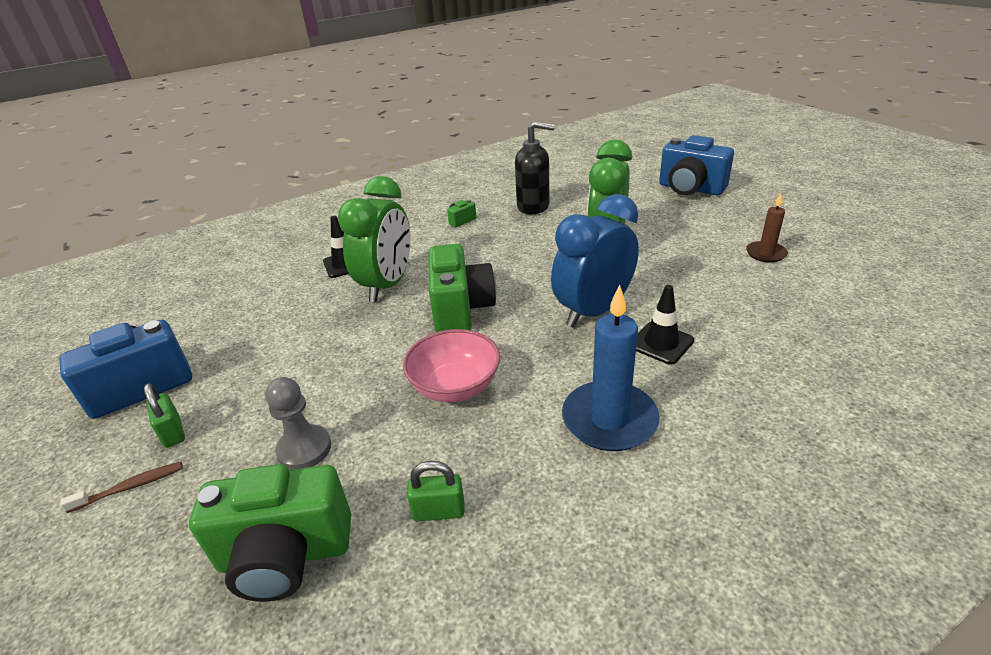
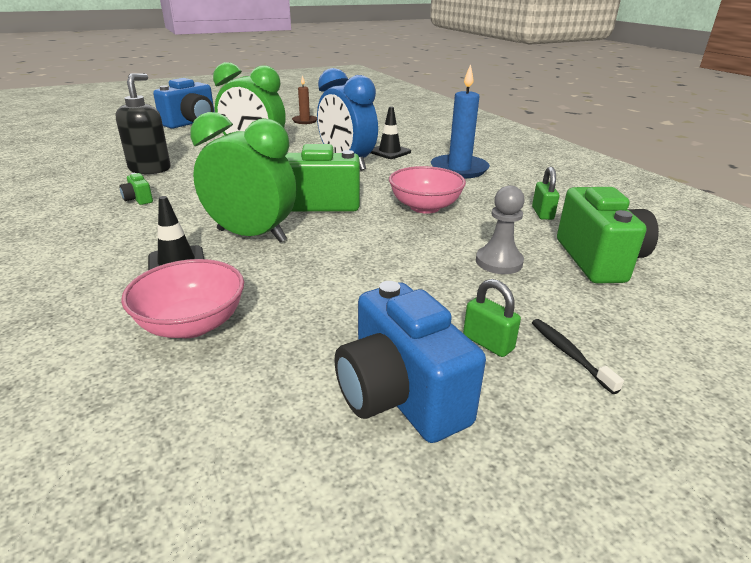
camera: 90 degrees left, 5 degrees down
brown toothbrush [60,462,183,513] -> black toothbrush [532,319,624,394]
green padlock [144,383,185,448] -> green padlock turned 75 degrees clockwise [463,279,521,357]
none -> pink bowl [121,259,244,338]

